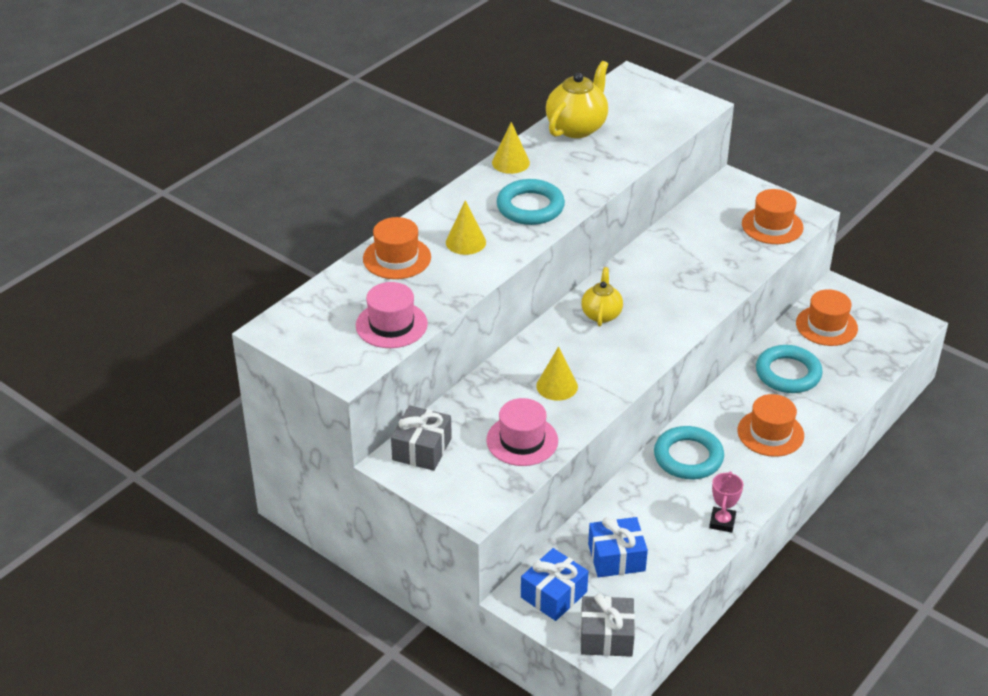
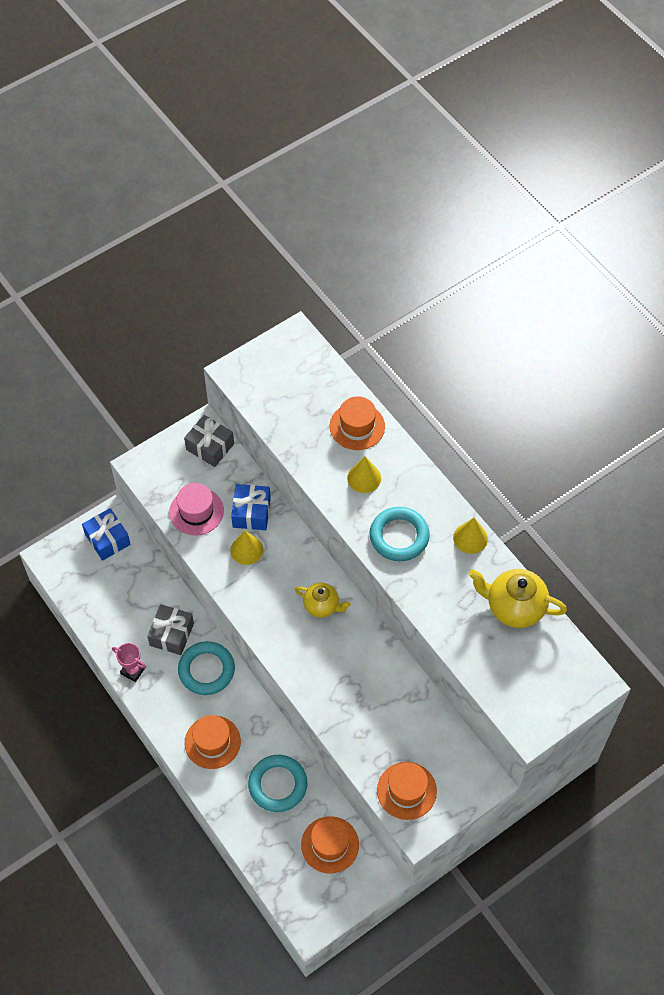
camera: 105 degrees right, 20 degrees up
pink hat [356,282,428,348] -> none
yellow teapot [546,61,608,138] -> yellow teapot turned 150 degrees clockwise [469,569,567,628]
grey gift [580,593,635,657] -> grey gift moved to [147,604,194,655]
blue gift [588,517,648,577] -> blue gift moved to [231,484,271,530]

